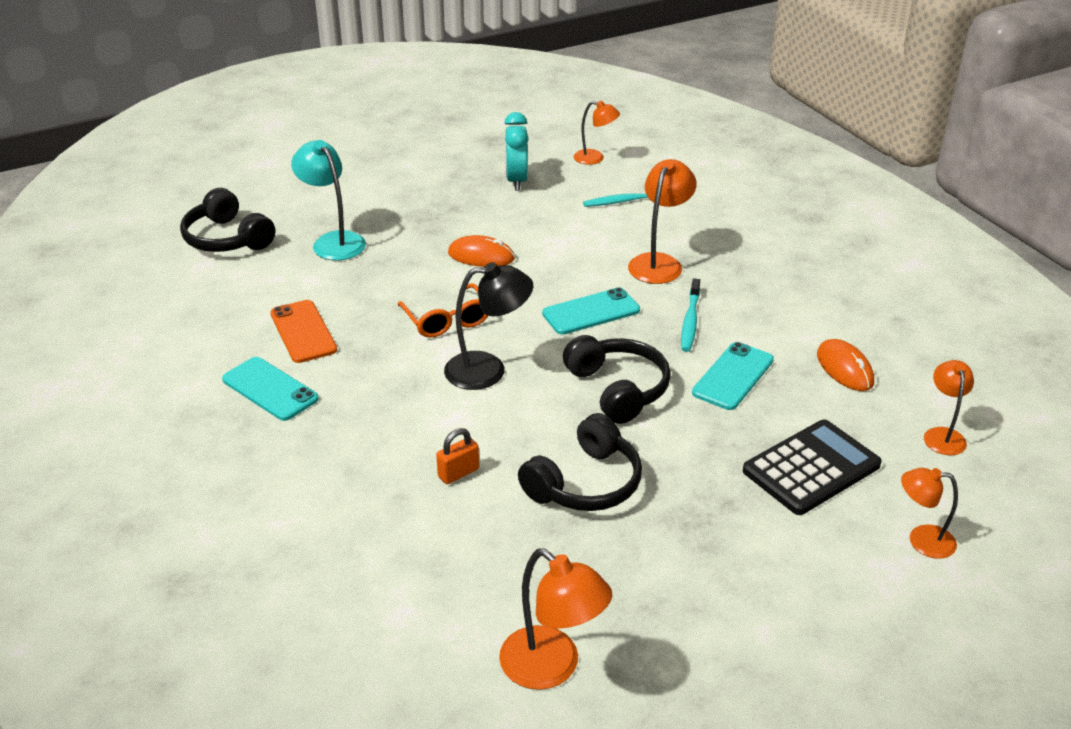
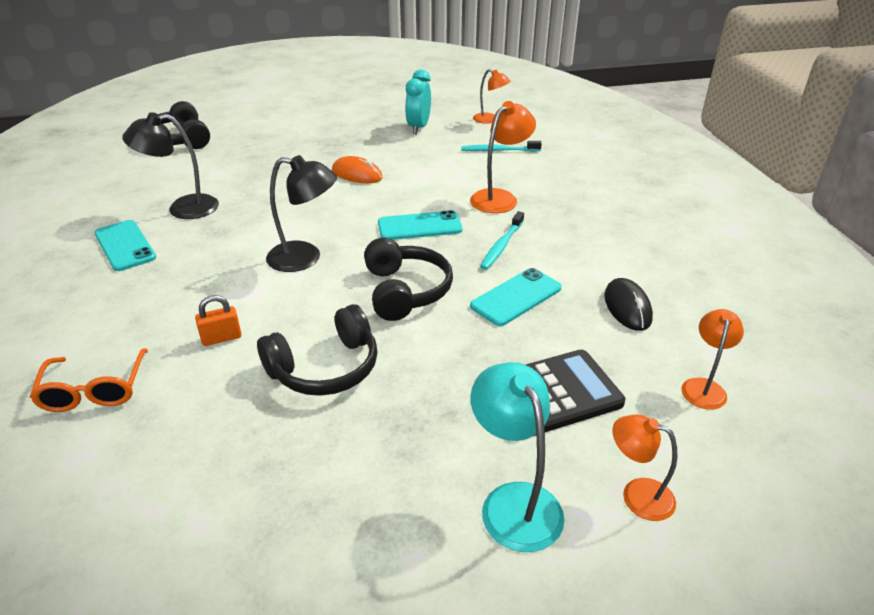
camera: 15 degrees right, 0 degrees up
orange phone [270,300,337,363] -> black lamp [122,112,219,219]
turquoise lamp [291,140,366,260] -> turquoise lamp moved to [471,362,564,552]
orange glasses [398,283,488,338] -> orange glasses moved to [30,348,148,412]
orange lamp [499,549,612,690] -> none
orange mouse [817,339,874,391] -> black mouse [604,278,653,331]

